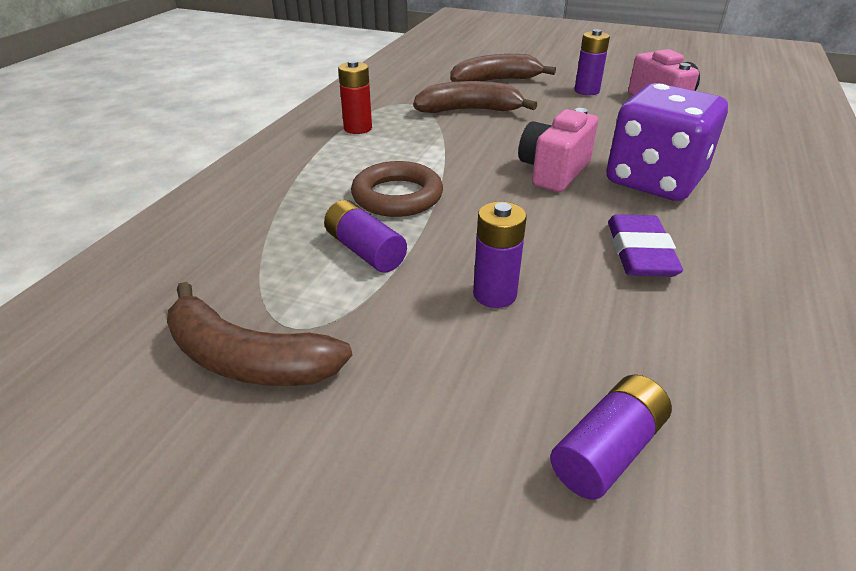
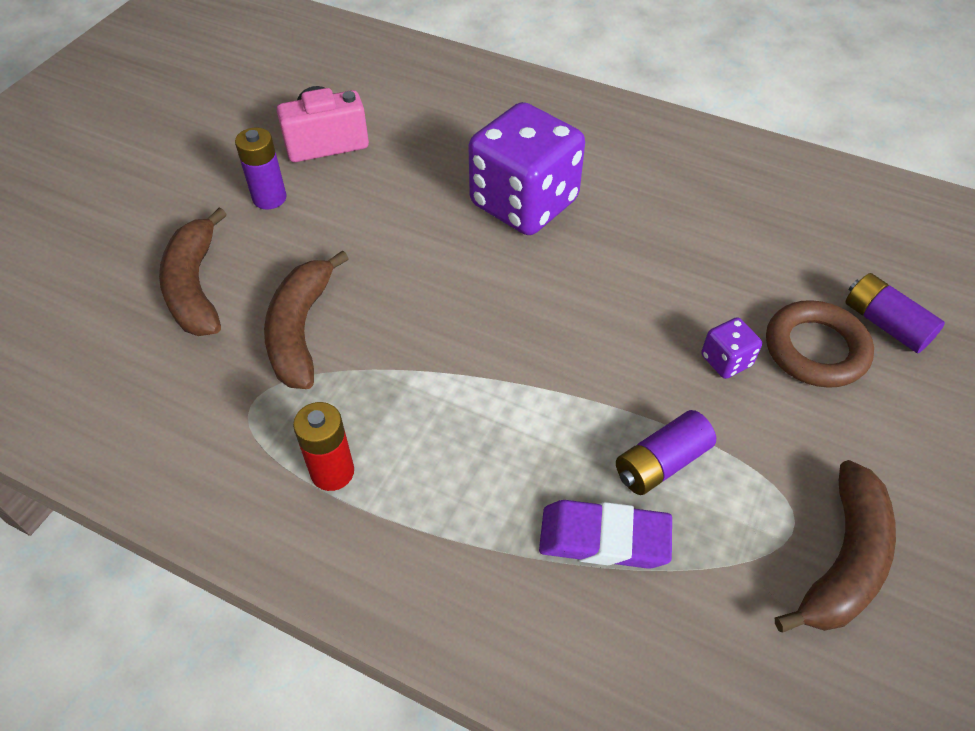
camera: 85 degrees left, 15 degrees up
brown ring [351,161,443,217] -> brown ring moved to [766,300,874,388]
purple battery [473,202,527,308] -> purple dice [701,317,762,379]
pink camera [518,108,598,192] -> none
purple eraser [608,214,683,277] -> purple eraser moved to [539,500,672,569]

